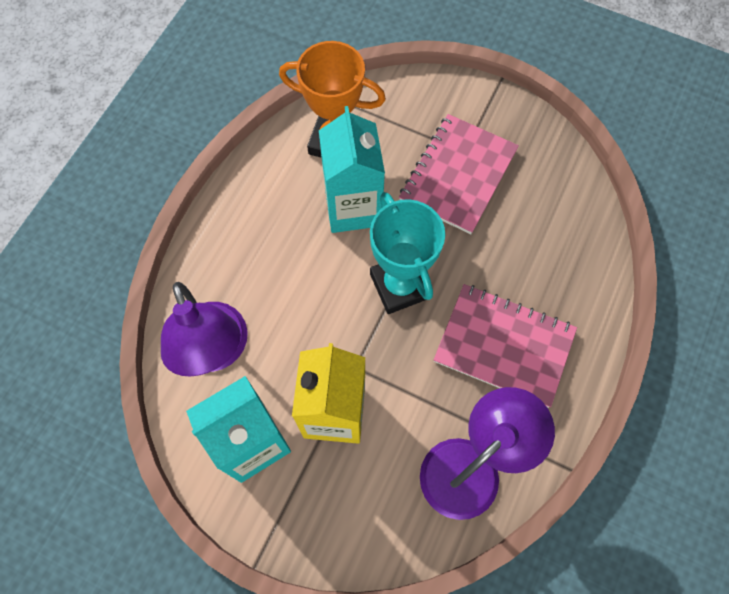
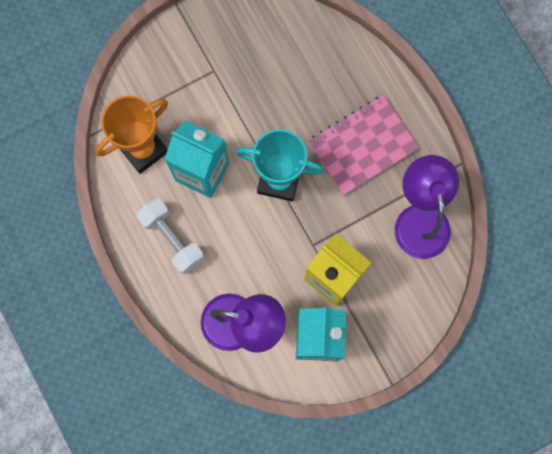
camera: 55 degrees left, 10 degrees up
pink notebook [399,114,519,234] -> none
none -> white dumbbell [137,198,204,274]

